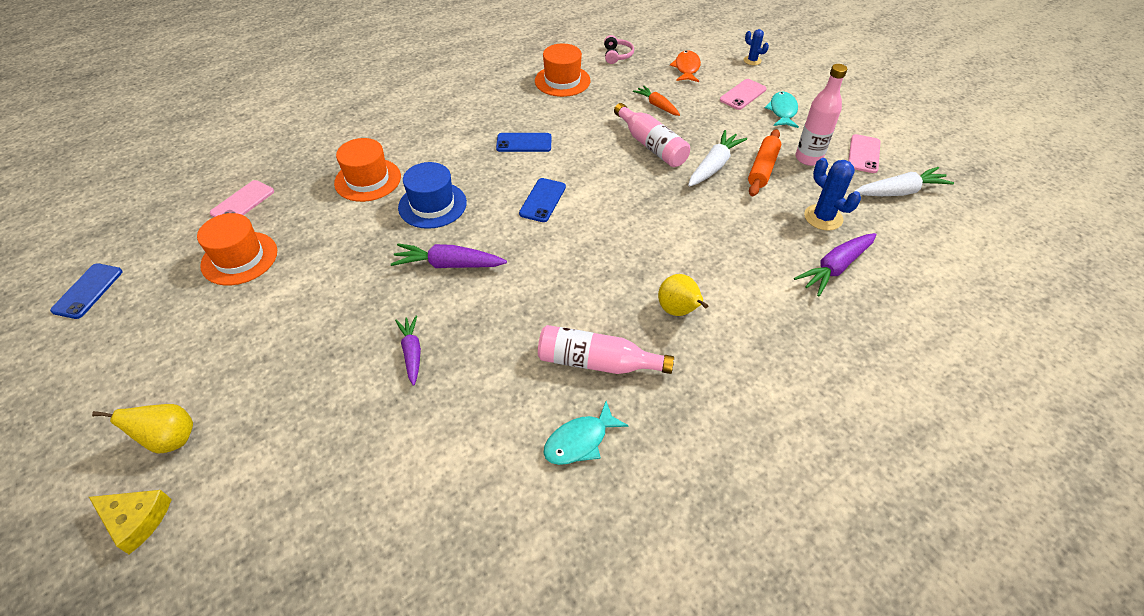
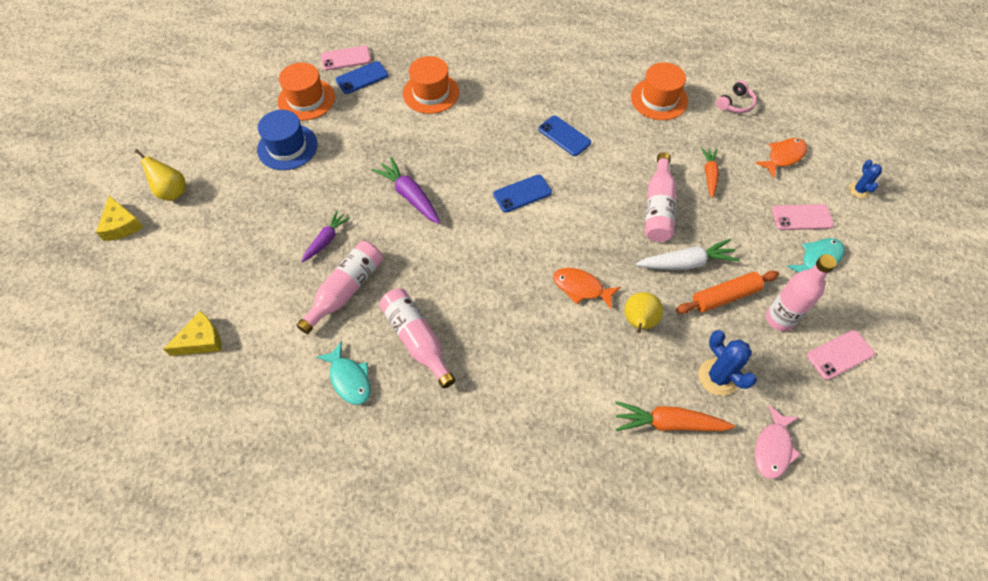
camera: 45 degrees right, 10 degrees up
blue phone [50,264,122,319] -> blue phone moved to [336,61,388,94]
blue hat [398,162,467,229] -> blue hat moved to [257,110,318,170]
turquoise fish [544,401,629,465] -> turquoise fish turned 135 degrees counterclockwise [316,341,370,405]
yellow pear [658,274,708,316] -> yellow pear moved to [624,292,663,333]
purple carrot [794,233,876,297] -> orange carrot [616,401,735,431]
blue cactus [804,158,861,230] -> blue cactus turned 45 degrees counterclockwise [698,330,757,396]
white carrot [854,167,954,196] -> none
none -> yellow cheese [163,311,221,356]
none -> pink bottle [296,241,383,334]
none -> orange fish [553,268,620,309]
none -> pink fish [755,405,801,479]

